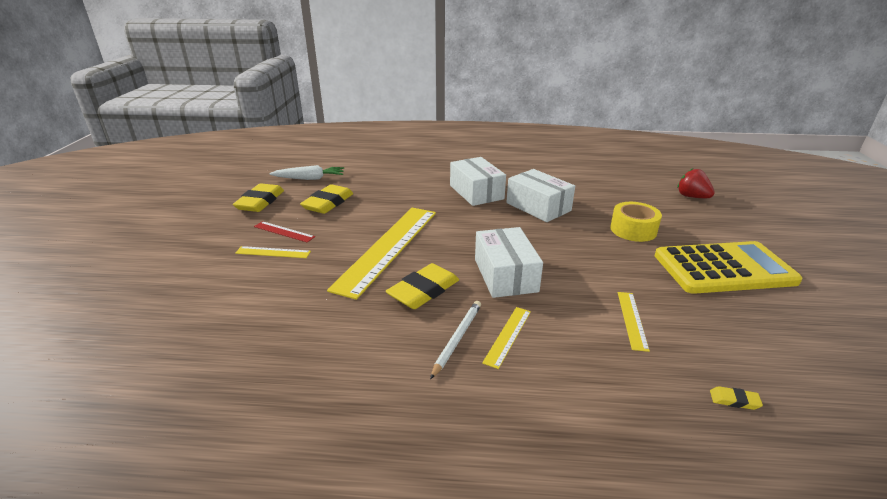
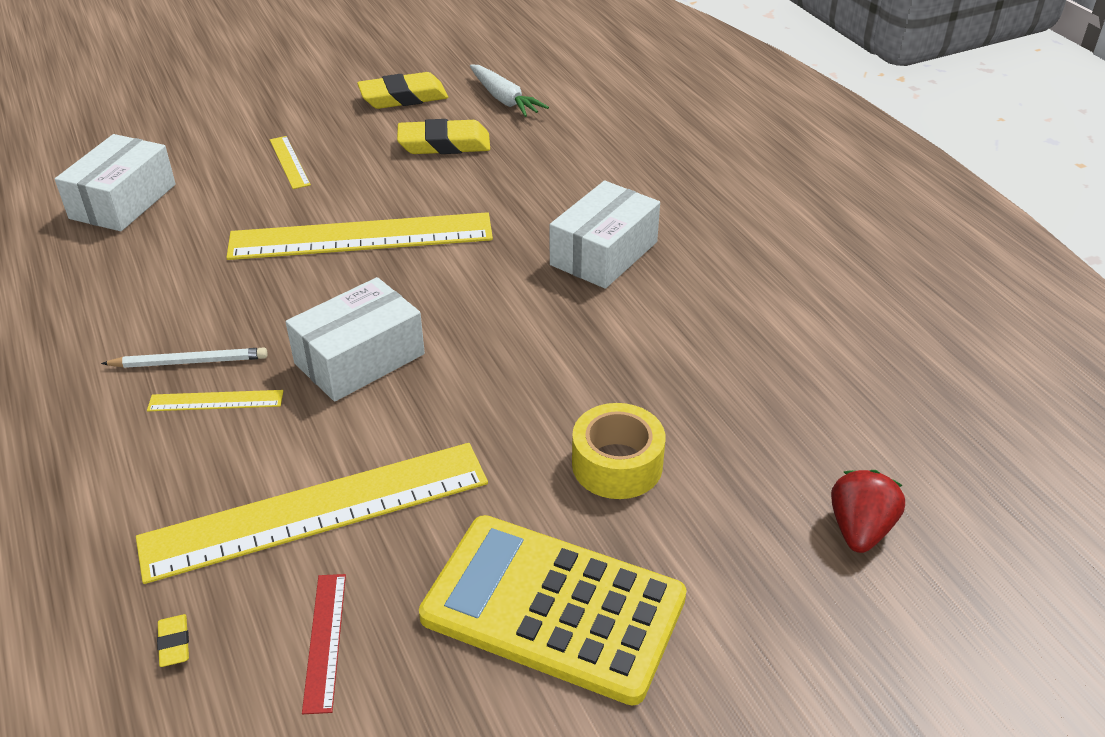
camera: 60 degrees right, 10 degrees up
red ruler [254,221,315,242] -> red ruler moved to [302,574,346,714]
yellow eraser [386,263,459,309] -> none
white box [506,169,575,222] -> white box moved to [55,134,176,231]
yellow ruler [618,292,650,352] -> yellow ruler [136,443,488,584], size x2.36
yellow calculator [655,241,803,294] -> yellow calculator turned 150 degrees clockwise [419,515,686,705]

